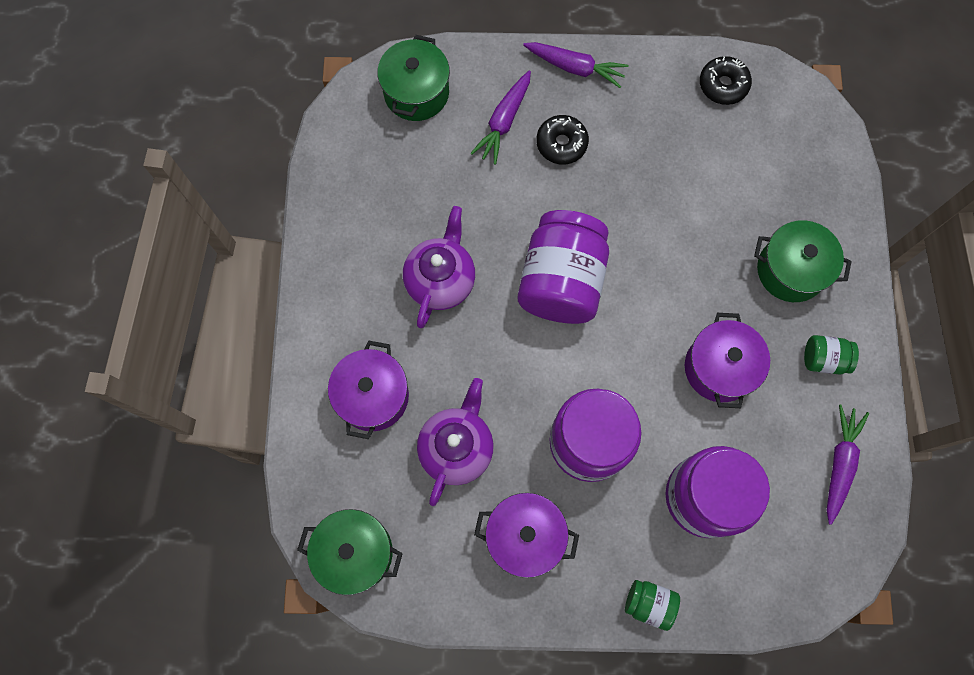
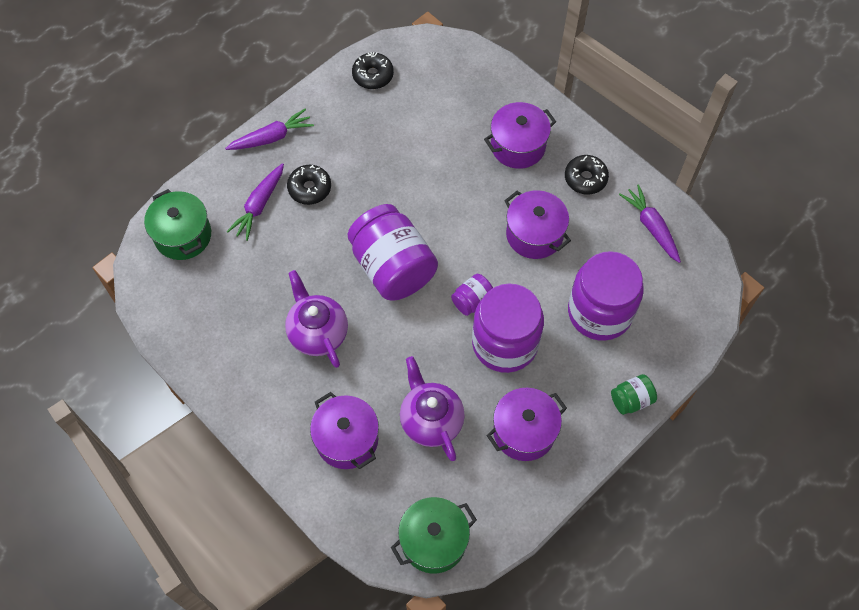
camera: 45 degrees left, 10 degrees down
purple carrot [471,70,531,165] -> purple carrot turned 45 degrees clockwise [227,163,284,241]
green pot [754,220,852,302] -> purple pot [484,102,556,169]
green jar [804,335,859,374] -> black donut [565,155,609,195]
none -> purple jar [451,274,493,316]

